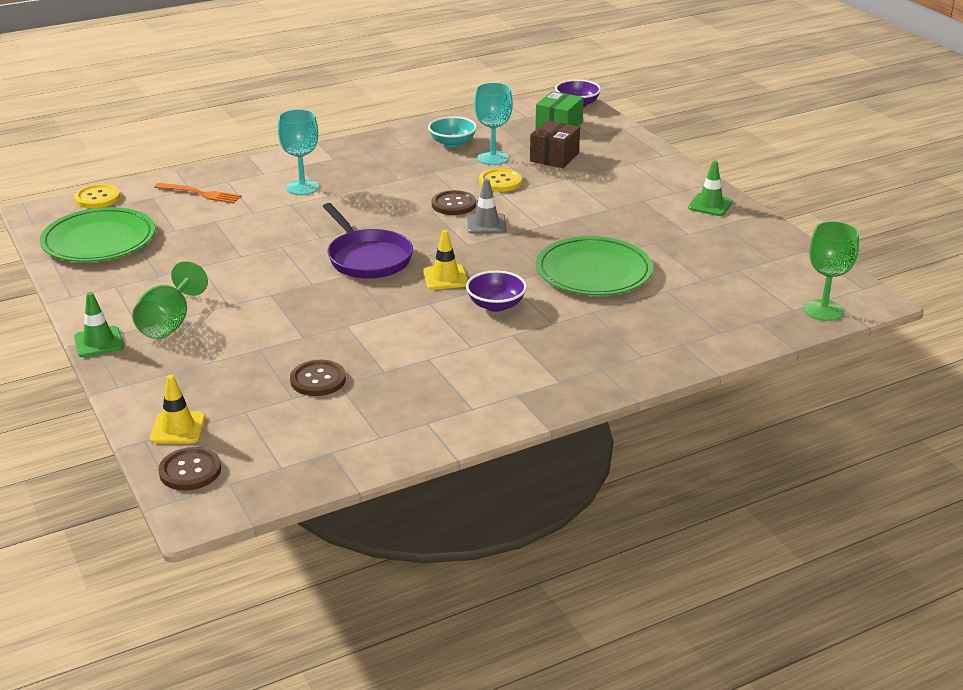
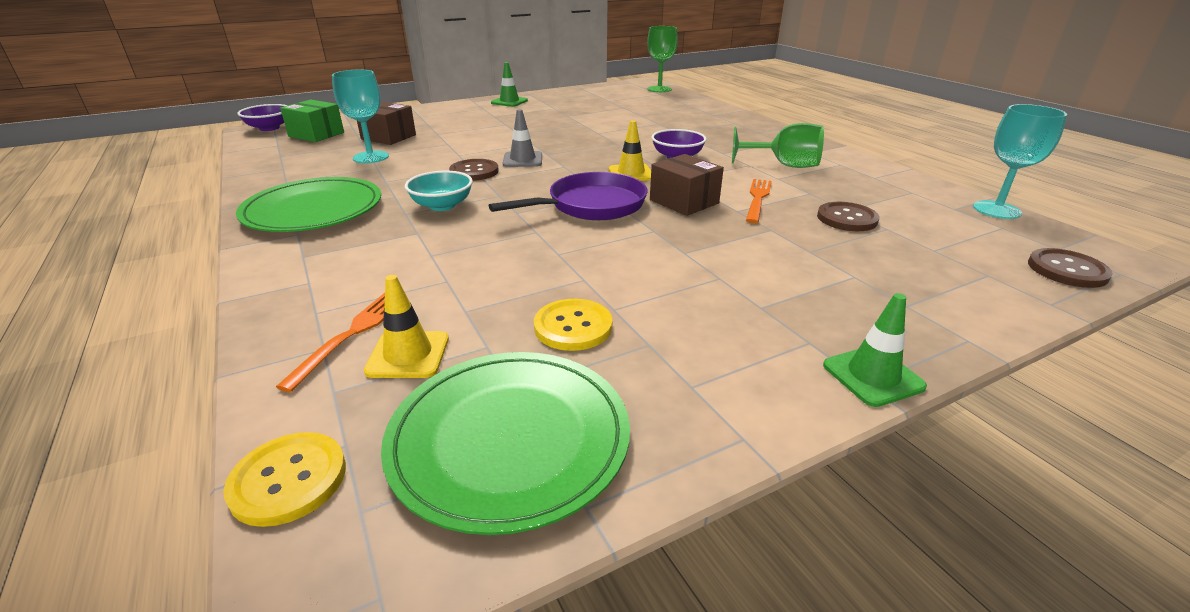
camera: 90 degrees left, 0 degrees up
green goblet [132,261,208,339] -> green goblet moved to [732,123,824,168]
yellow traffic cone [150,375,206,443] -> yellow traffic cone moved to [364,275,449,378]
turquoise goblet [278,109,319,195] -> turquoise goblet moved to [973,104,1067,219]
turquoise bowl [428,116,477,147] -> turquoise bowl moved to [405,171,473,211]
yellow button [479,168,522,192] -> yellow button moved to [534,299,612,351]
green plate [536,236,653,296] -> green plate moved to [236,177,381,232]
none -> brown box [650,154,724,216]
none -> orange fork [746,179,772,223]

